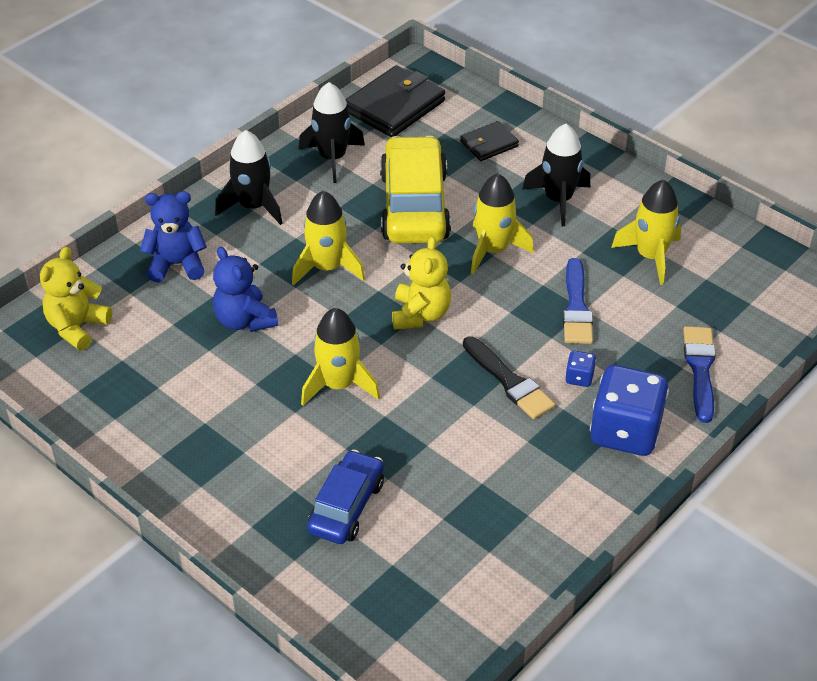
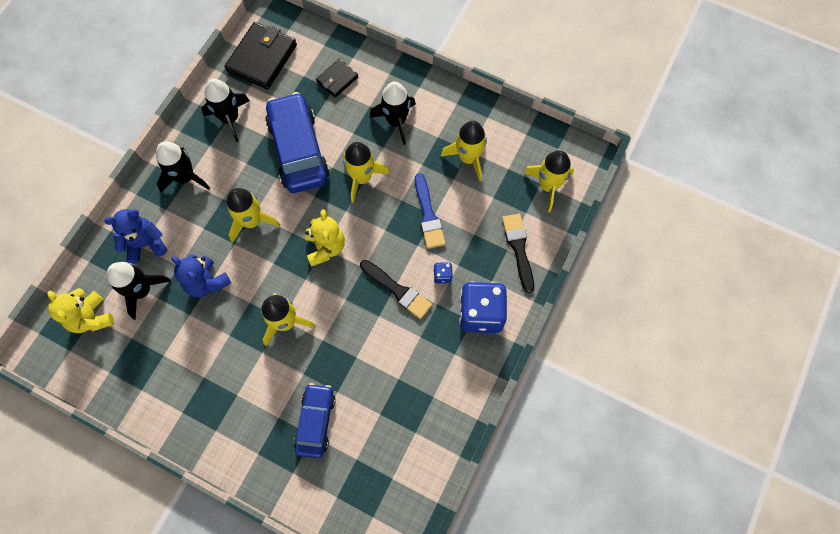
camera: 15 degrees left, 25 degrees up
yellow teddy bear [40,247,112,350] -> yellow teddy bear turned 45 degrees counterclockwise [47,288,114,333]
yellow car [380,136,451,244] -> blue car [265,92,330,193]
blue brush [683,326,716,423] -> black brush [502,214,534,293]
none -> black rocket [107,262,171,320]
none -> yellow rocket [523,150,574,212]

